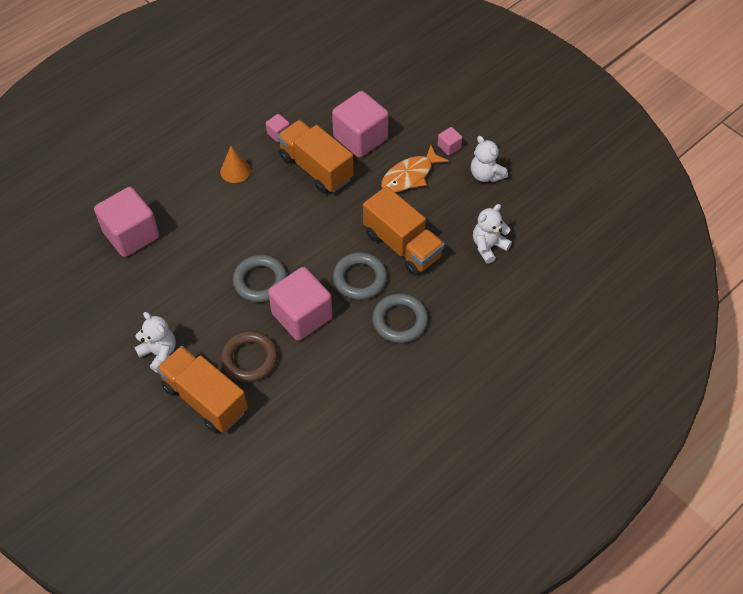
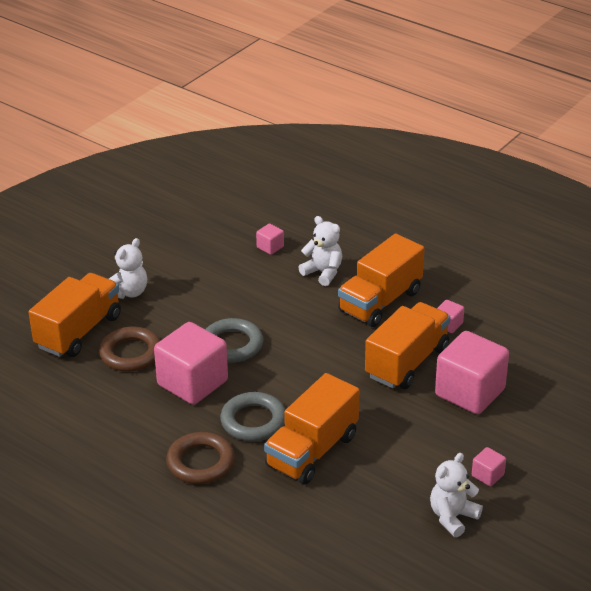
camera: 80 degrees right, 20 degrees down
pink cube [94,187,160,257] -> pink cube [256,224,284,255], size x0.43
orange cone [220,146,251,183] -> orange truck [338,233,425,327]
grey ring [372,293,428,343] -> brown ring [166,432,235,484]
orange fish [381,145,449,192] -> none
white teddy bear [473,204,512,264] -> white teddy bear moved to [298,216,342,286]

